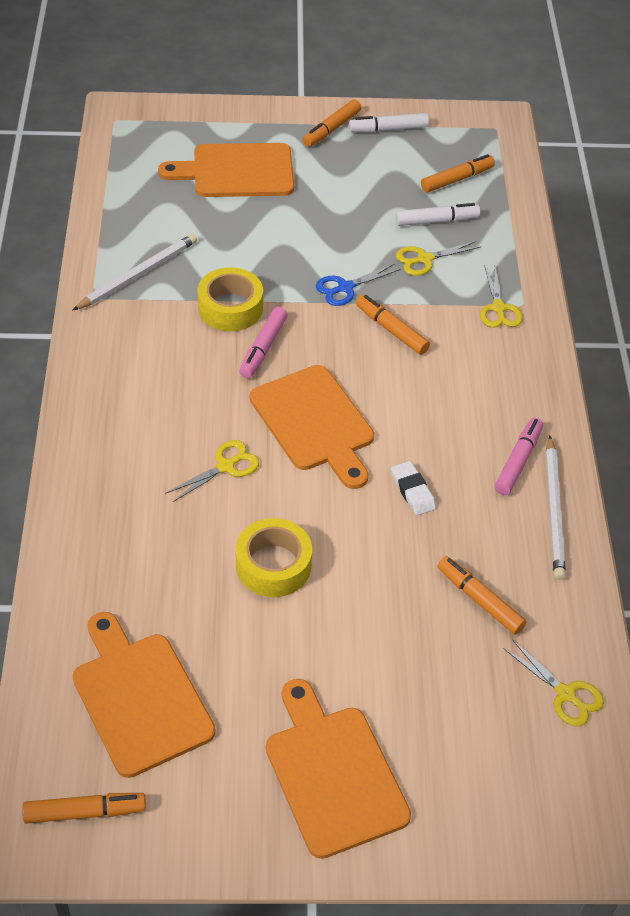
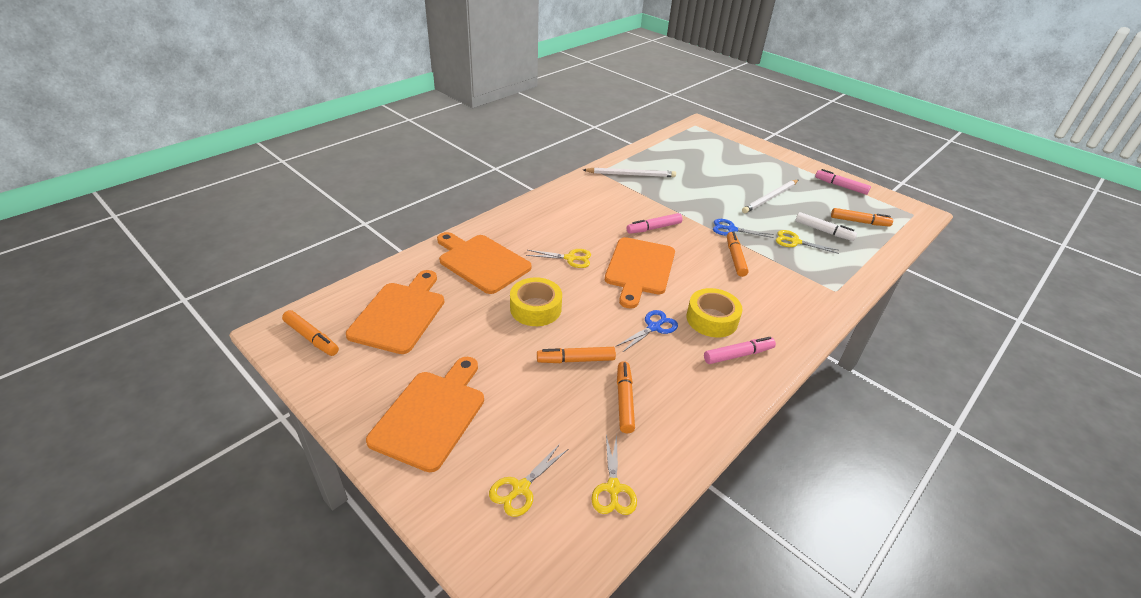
camera: 45 degrees right, 10 degrees down
orange cutting board [158,143,294,197] -> orange cutting board moved to [437,232,532,294]
yellow tape [197,267,263,331] -> yellow tape moved to [686,288,743,338]
orange marker [302,99,361,147] -> orange marker moved to [537,347,616,363]
white marker [349,113,429,132] -> pink marker [815,169,871,195]
white eraser [391,461,436,516] -> blue scissors [617,310,678,352]
yellow scissors [480,265,523,328] -> yellow scissors moved to [489,444,568,517]
white pencil [546,436,566,580] -> white pencil moved to [742,180,798,213]

